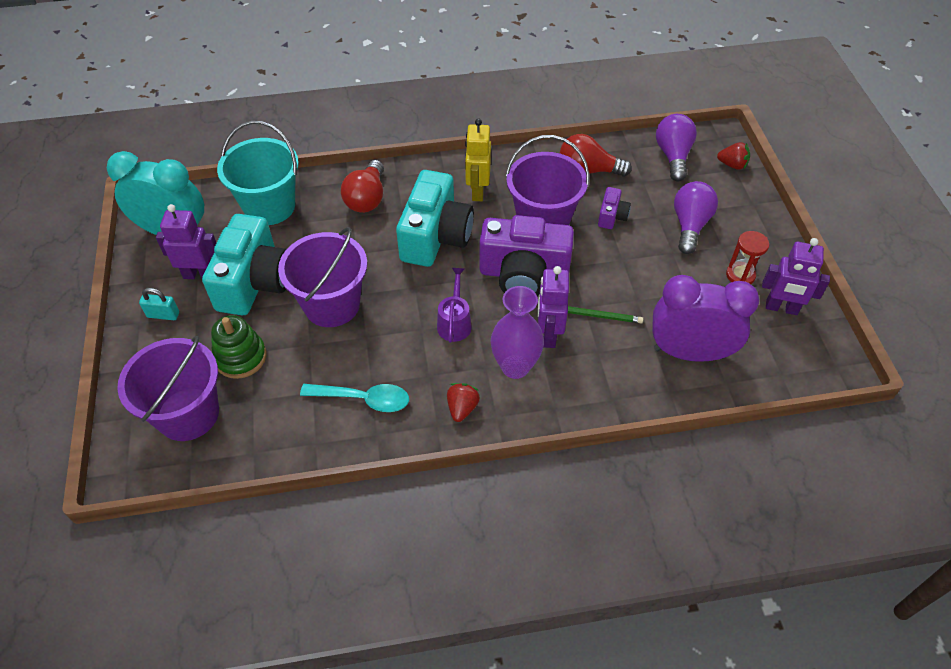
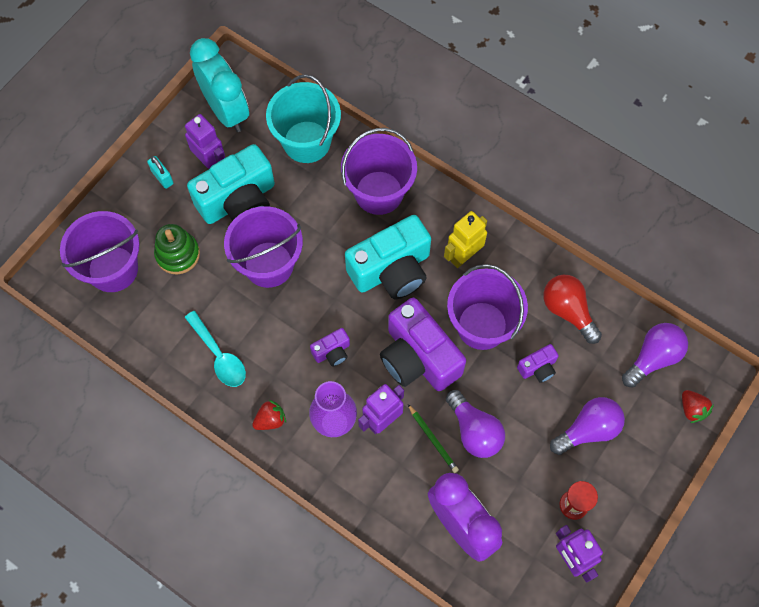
camera: 45 degrees right, 15 degrees up
red light bulb [341,160,384,213] -> purple bucket [341,128,417,215]
purple watering can [437,268,472,343] -> purple camera [310,328,350,366]
none -> purple light bulb [446,390,505,458]

